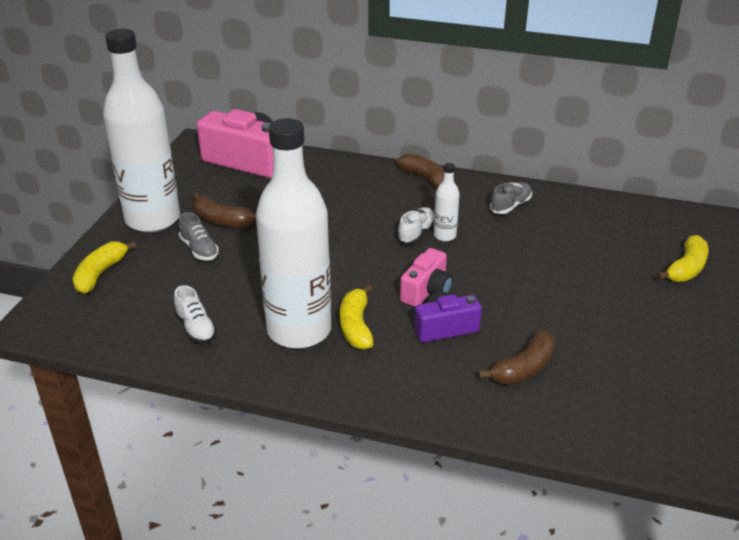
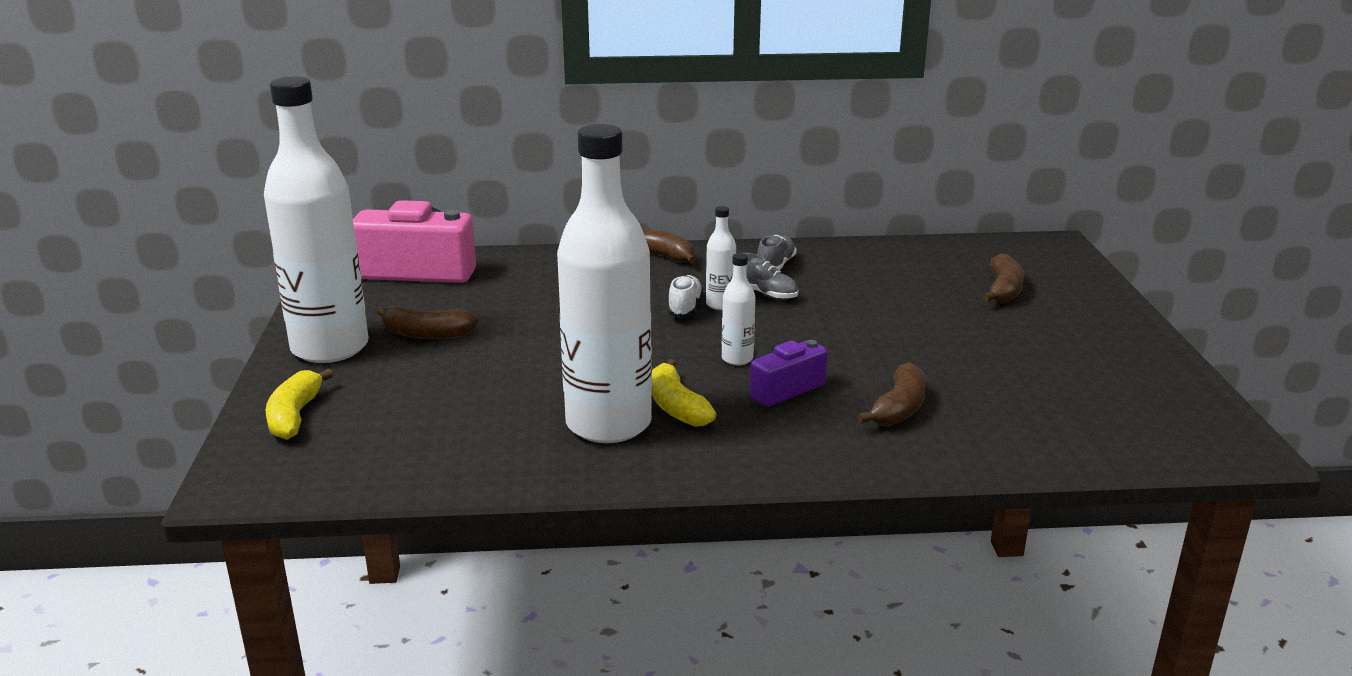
camera: 20 degrees left, 10 degrees down
white shoe [174,285,217,344] -> none
grey shoe [178,212,219,261] -> grey shoe moved to [744,253,798,300]
pink camera [400,248,453,307] -> white bottle [722,253,755,365]
yellow banana [657,235,709,282] -> brown banana [982,254,1024,303]

